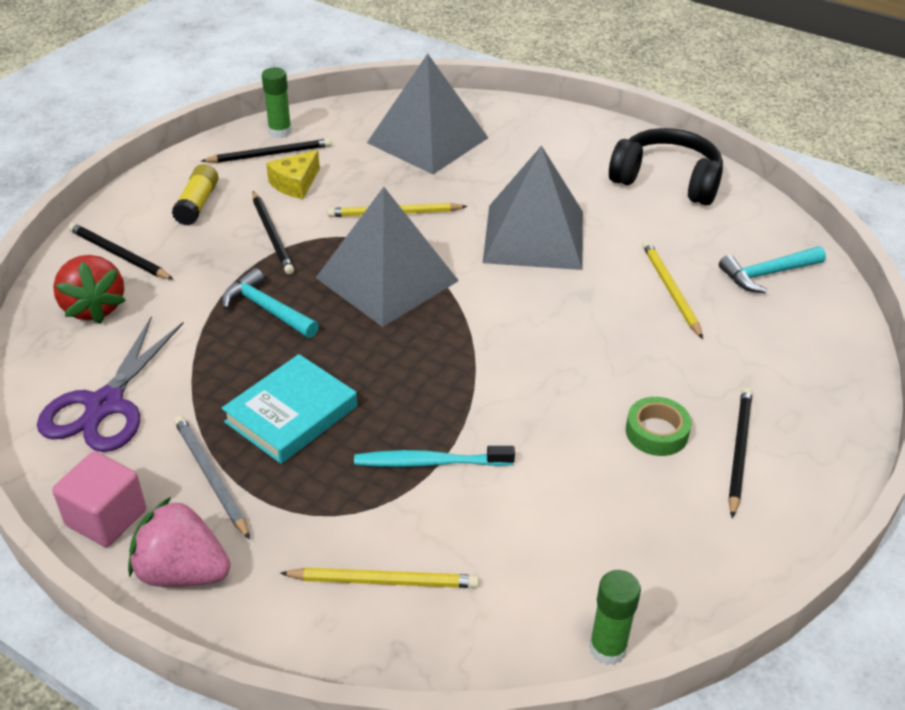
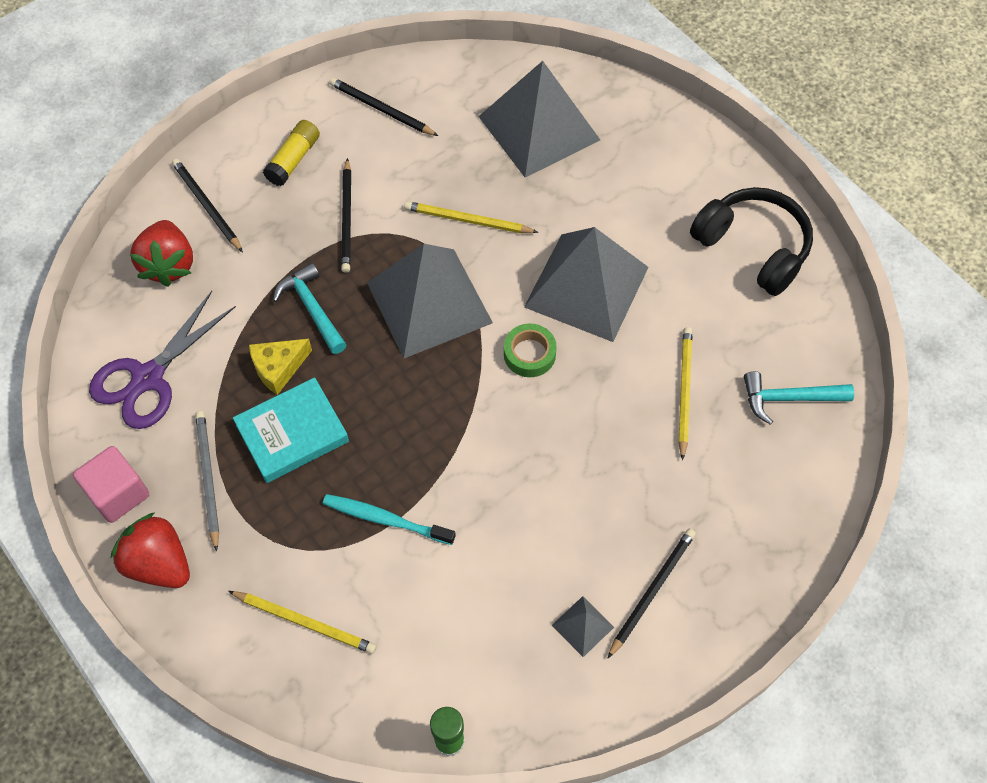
camera: 20 degrees right, 20 degrees up
pink strawberry [128,497,231,587] -> red strawberry [111,512,190,588]
black pencil [201,138,332,163] -> black pencil turned 150 degrees counterclockwise [329,78,438,136]
green glue stick [262,67,292,138] -> none
yellow cheese [266,150,320,199] -> yellow cheese moved to [249,339,312,395]
green tape [626,397,692,456] -> green tape moved to [504,323,557,377]
none -> grey pyramid [552,596,614,657]

